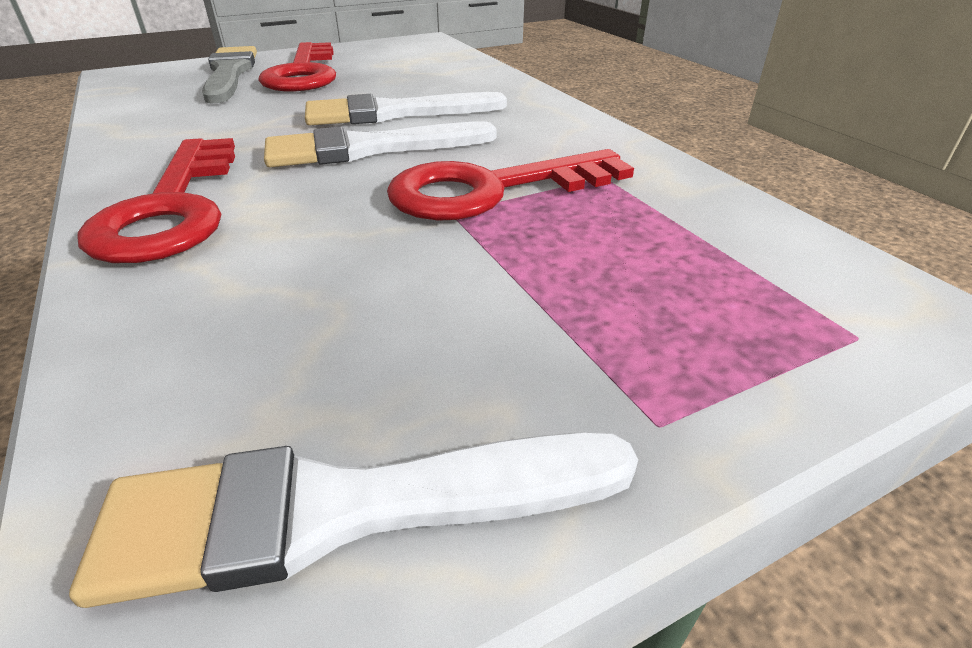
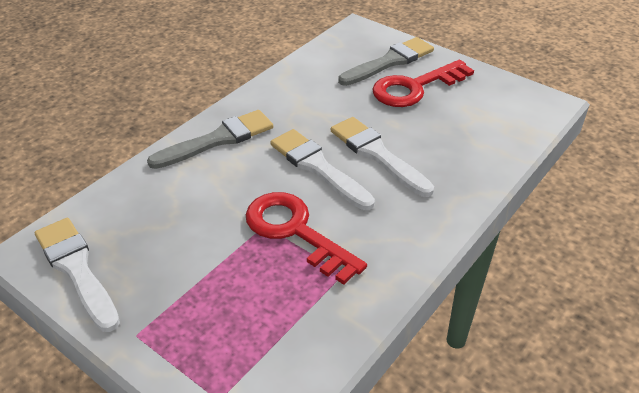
camera: 65 degrees right, 5 degrees up
red key [77,138,235,263] -> grey brush [147,110,273,169]

